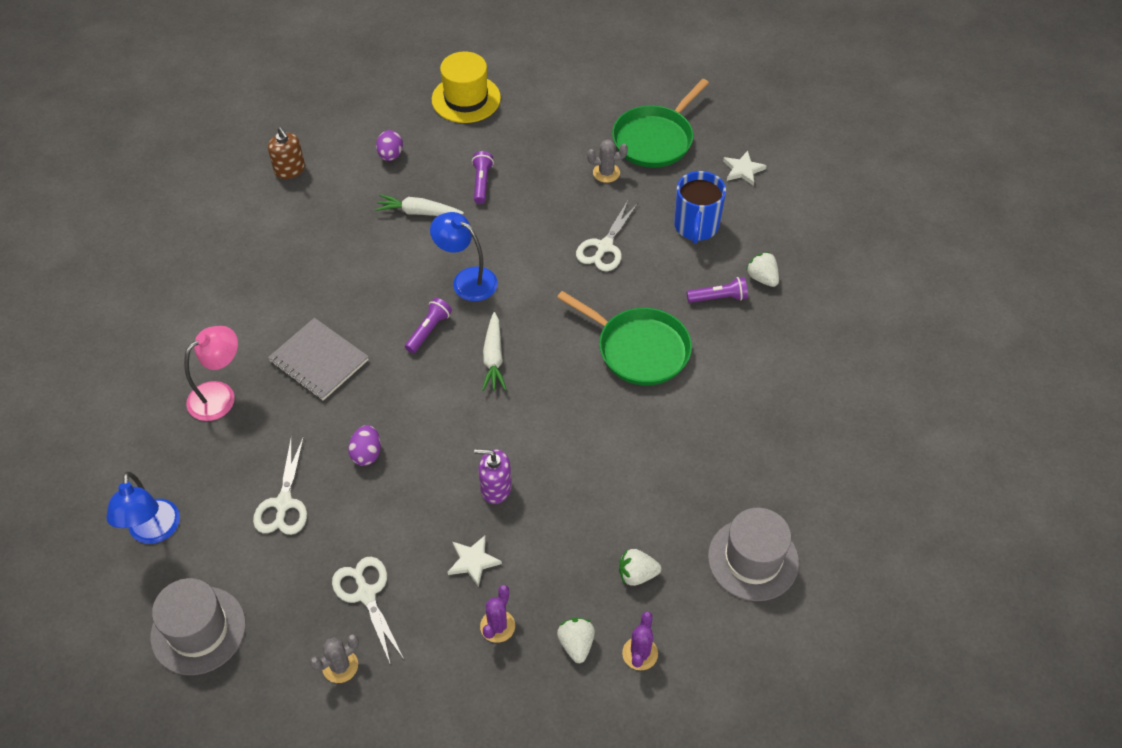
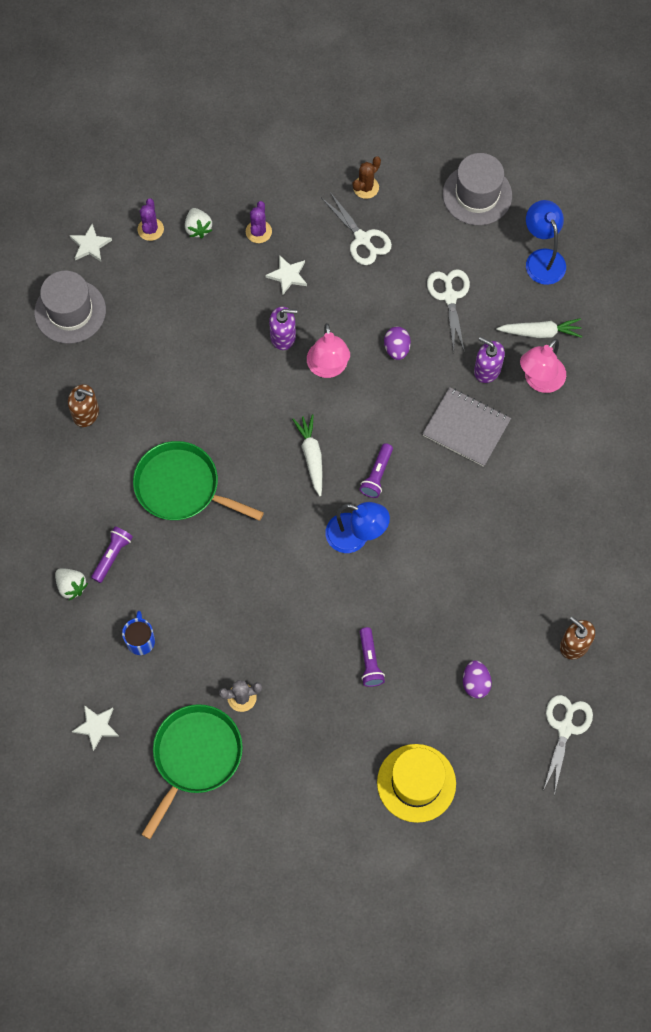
camera: 170 degrees right, 15 degrees up
grey cactus [310,634,359,683] -> brown cactus [353,156,381,199]
white carrot [375,194,464,216] -> white carrot moved to [496,318,582,338]
white scissors [576,201,639,271] -> white scissors moved to [543,695,593,795]
white strawberry [619,549,661,586] -> none
blue mug [674,171,726,244] -> blue mug [122,611,155,655], size x0.62
purple flashlight [687,277,748,303] -> purple flashlight turned 135 degrees clockwise [91,527,133,583]
none -> brown soap dispenser [68,384,99,427]
none -> white star [70,224,112,261]
none -> pink lamp [307,323,350,378]
none -> purple soap dispenser [474,337,505,383]

